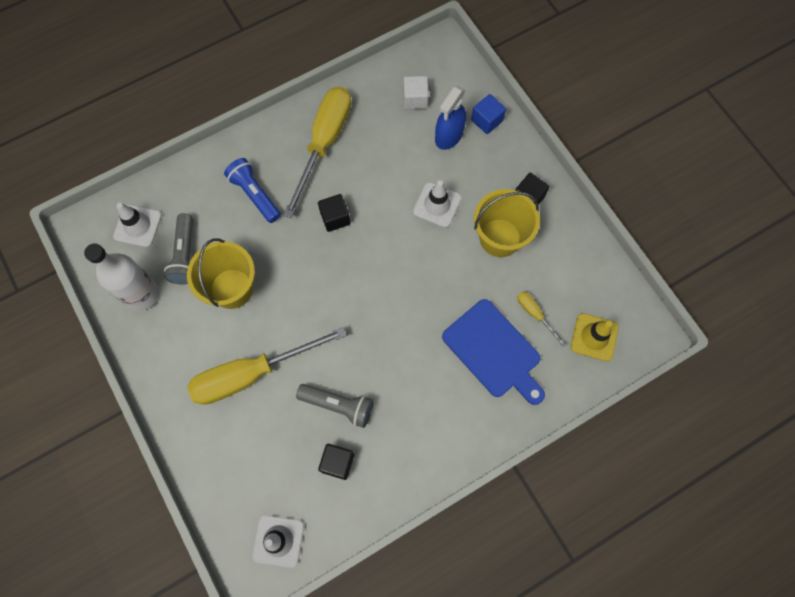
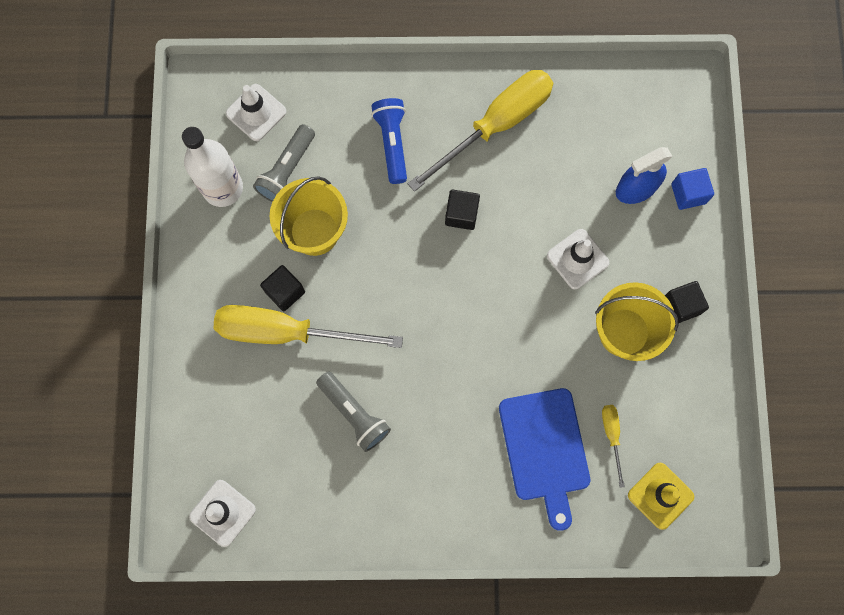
camera: 30 degrees right, 5 degrees up
black cube [318,444,354,480] -> black cube moved to [260,265,305,311]
white cube [403,76,429,109] -> none

